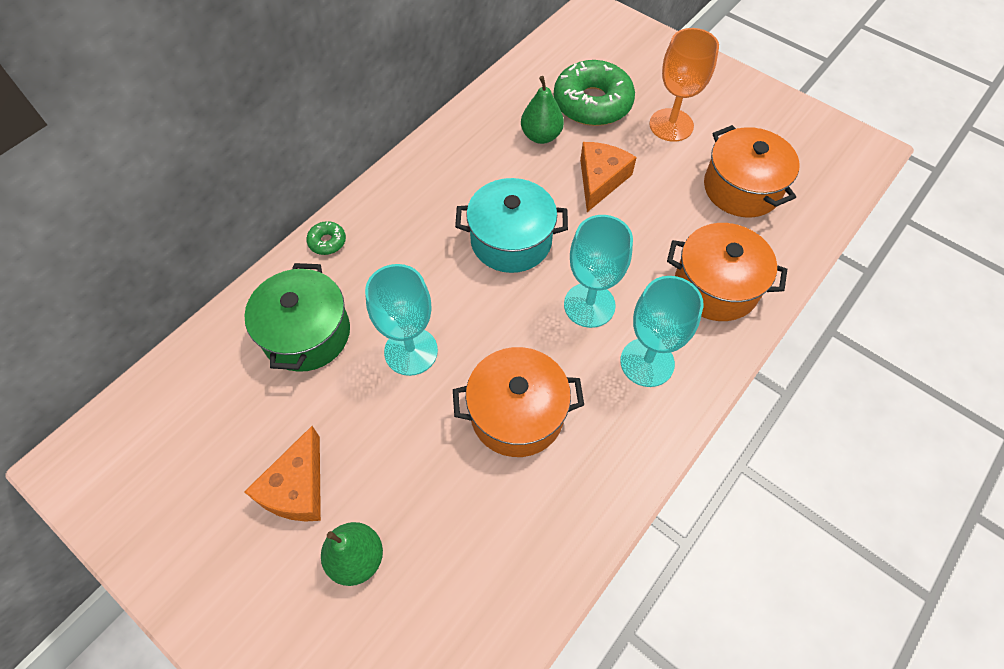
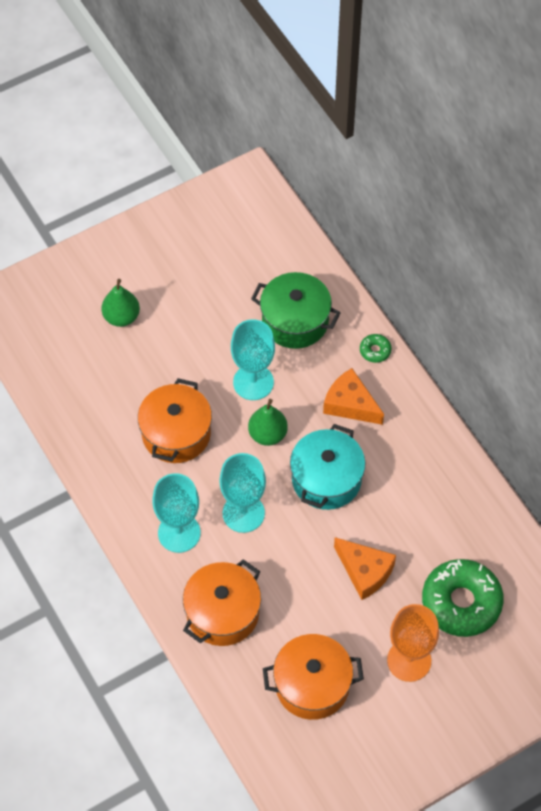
camera: 110 degrees right, 0 degrees up
orange cheese [244,426,321,522] -> orange cheese moved to [323,368,384,425]
green pear [521,76,564,144] -> green pear moved to [248,399,288,446]

